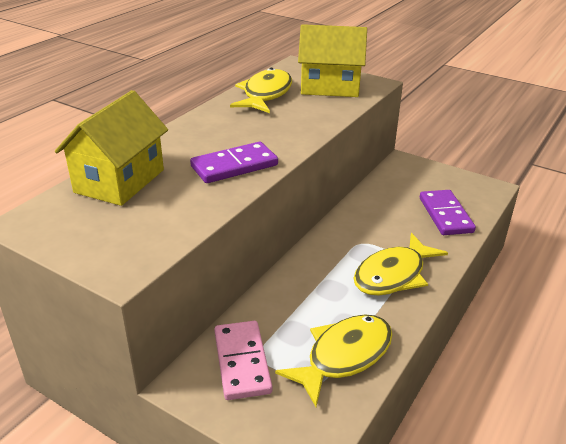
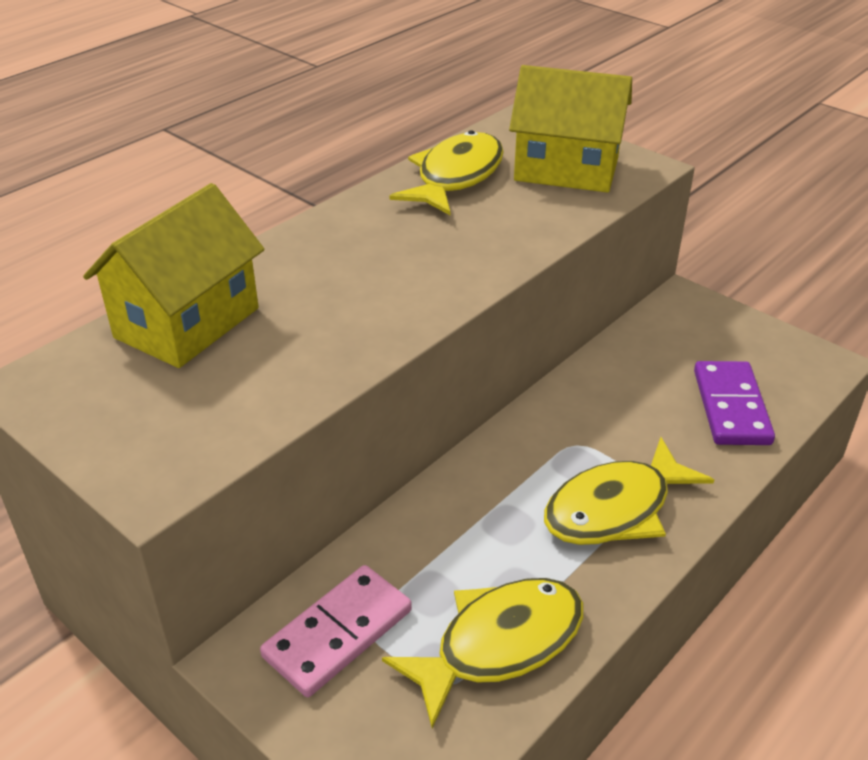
camera: 10 degrees right, 5 degrees up
purple domino [190,142,278,183] -> none
pink domino [214,321,272,400] -> pink domino turned 45 degrees clockwise [260,565,412,697]

